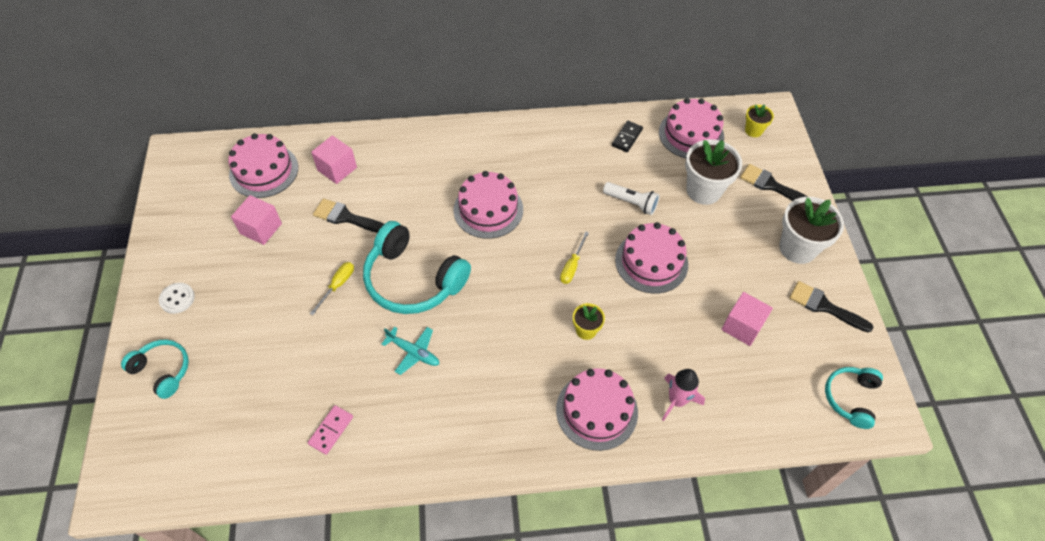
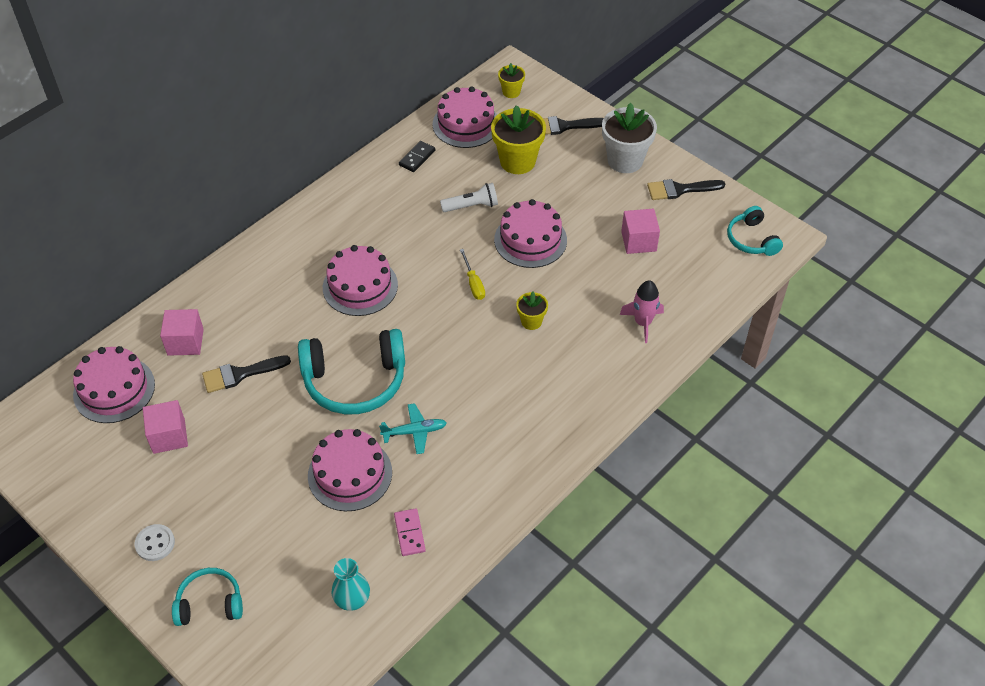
camera: 40 degrees left, 5 degrees down
yellow screwdriver [310,262,354,315] -> none
pink cake [556,368,638,451] -> pink cake moved to [308,429,392,511]
black domino [612,121,643,152] -> black domino turned 45 degrees clockwise [399,141,435,172]
white flower pot [685,139,742,205] -> yellow flower pot [491,105,546,174]
none -> turquoise vase [332,558,370,611]

